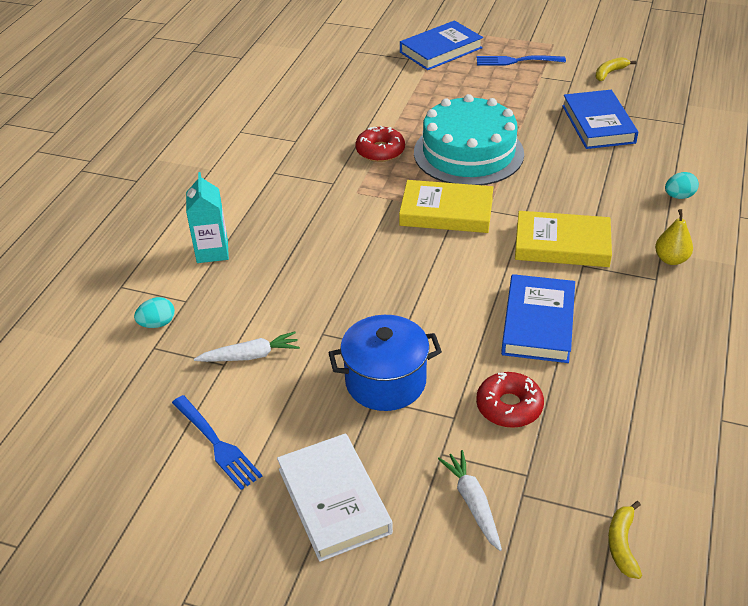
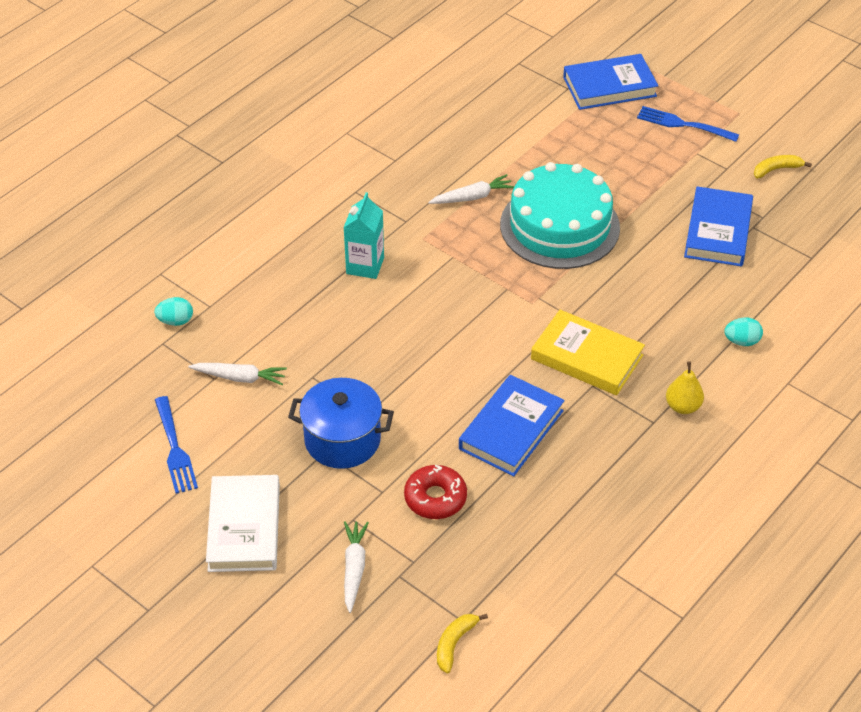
camera: 20 degrees right, 5 degrees up
turquoise carton [186,172,229,263] -> turquoise carton moved to [344,192,384,279]
red donut [356,126,405,162] -> white carrot [428,174,515,204]
yellow book [399,180,494,233] -> none

